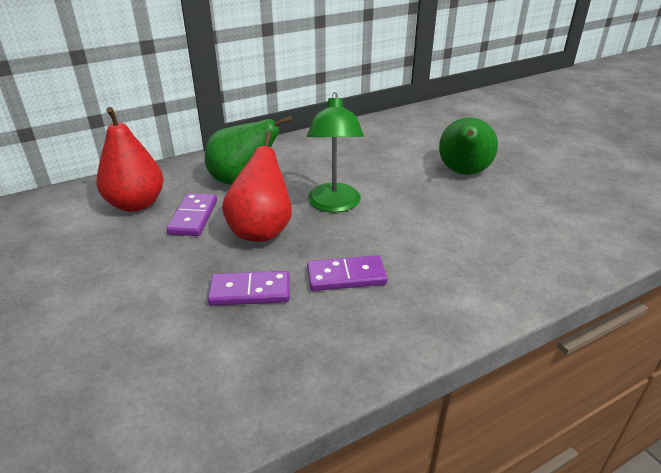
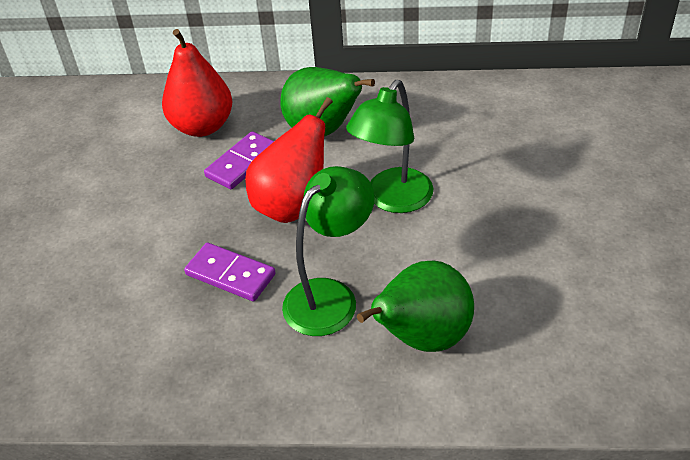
camera: 35 degrees right, 10 degrees up
purple domino [307,255,388,291] -> green lamp [282,166,375,336]
green pear [439,117,498,175] -> green pear moved to [357,261,474,352]

